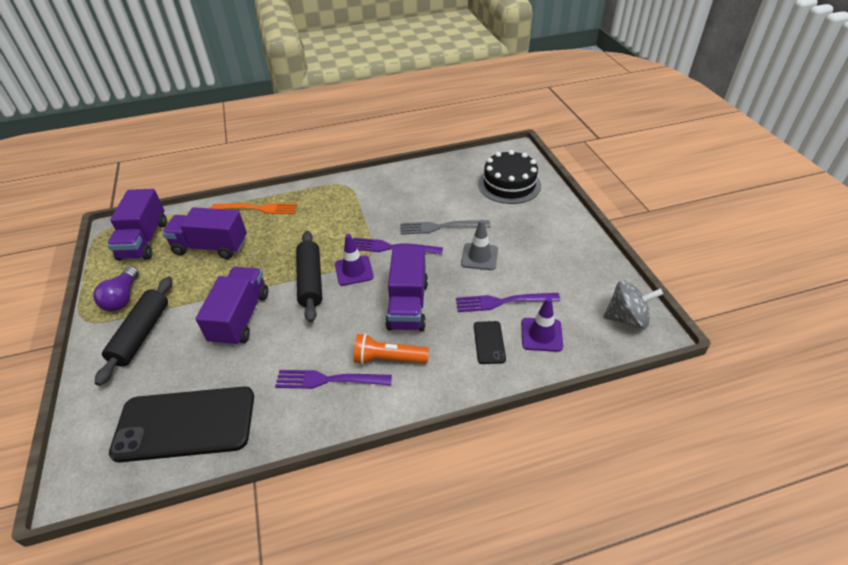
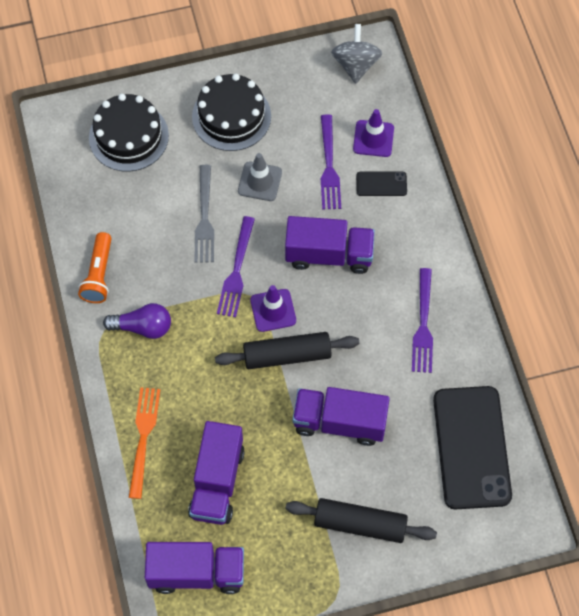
camera: 90 degrees left, 20 degrees up
purple light bulb [93,266,139,311] -> purple light bulb moved to [103,303,171,339]
orange flashlight [354,334,429,365] -> orange flashlight moved to [78,232,112,303]
none -> black cake [192,74,271,151]

